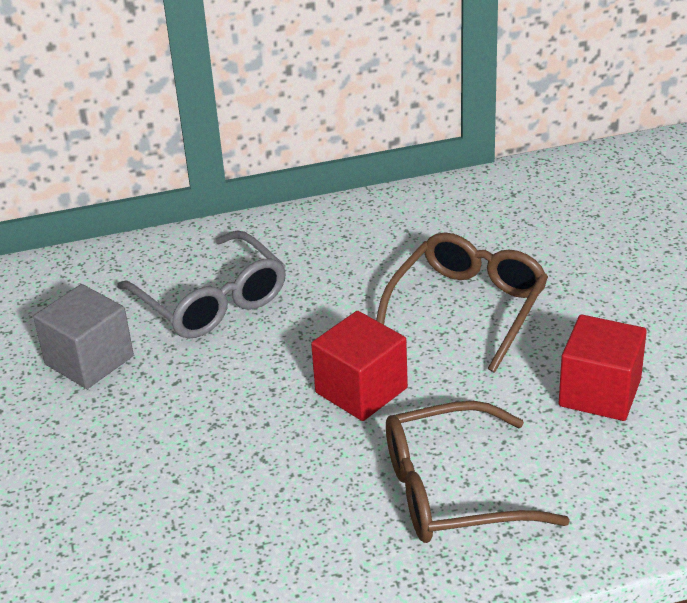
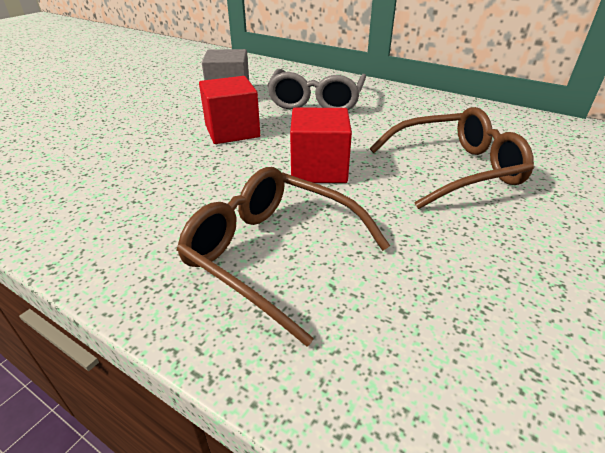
camera: 45 degrees right, 0 degrees up
red cube [559,315,647,421] -> red cube moved to [199,76,260,144]

